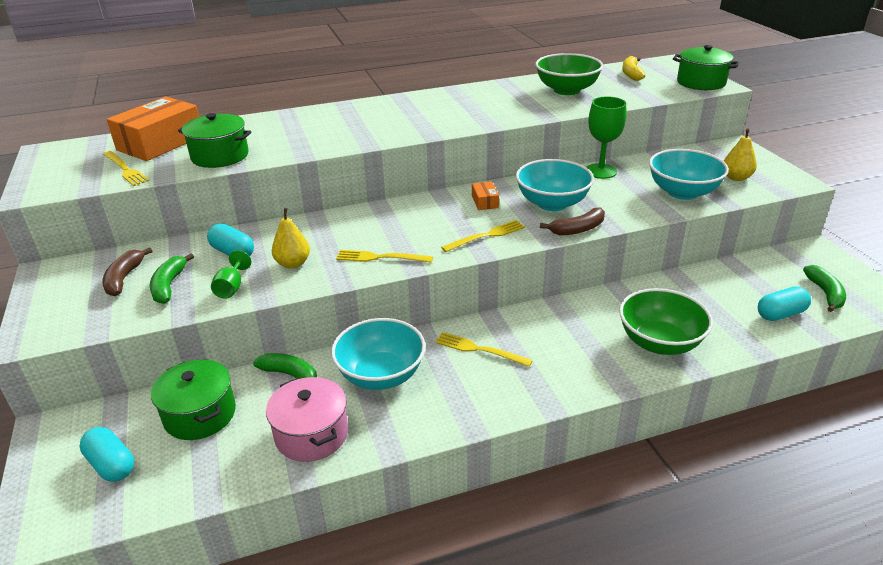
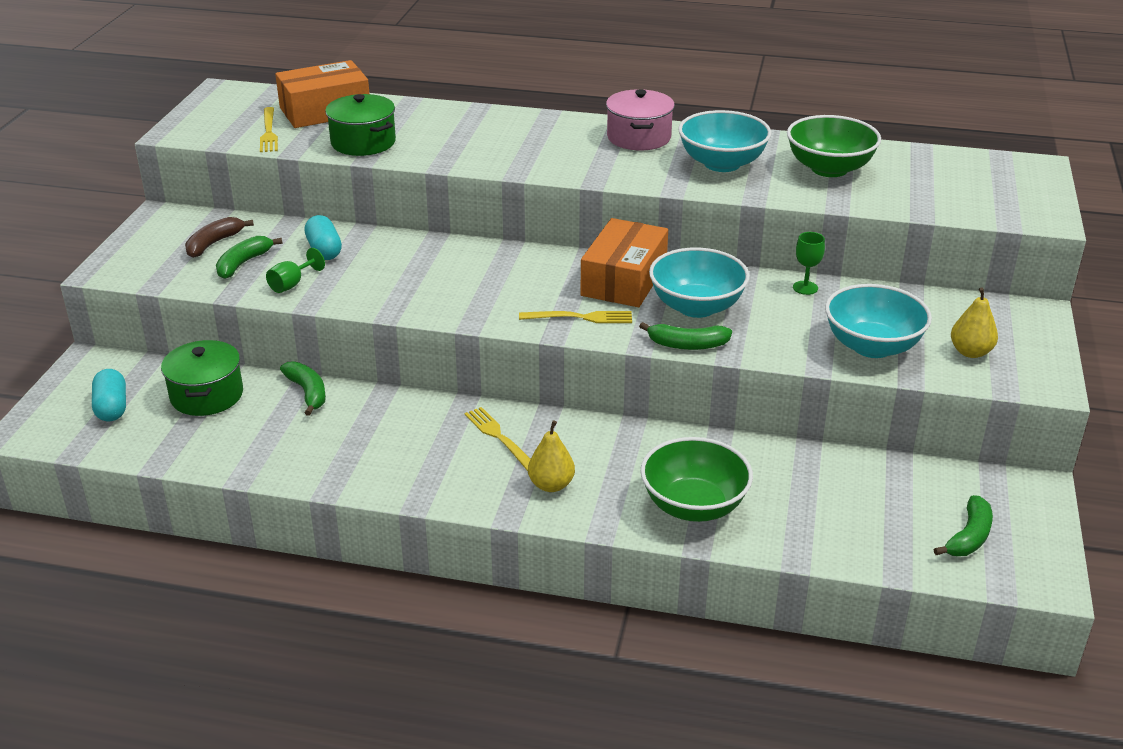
camera: 30 degrees right, 0 degrees up
pink pot [266,377,348,462] -> pink pot moved to [606,89,675,151]
yellow pear [272,208,310,269] -> yellow pear moved to [528,421,575,492]
turquoise bowl [331,318,426,390] -> turquoise bowl moved to [678,110,771,172]
yellow fork [336,250,433,263] -> none
orange box [472,181,499,210] -> orange box [580,218,668,307], size x2.31
brown banana [540,208,605,235] -> green banana [639,322,732,350]
green goblet [587,96,626,179] -> green goblet [793,232,825,295], size x0.58
yellow banana [622,56,645,81] -> none
green pot [673,45,739,90] -> none
turquoise capsule [758,286,811,321] -> none

